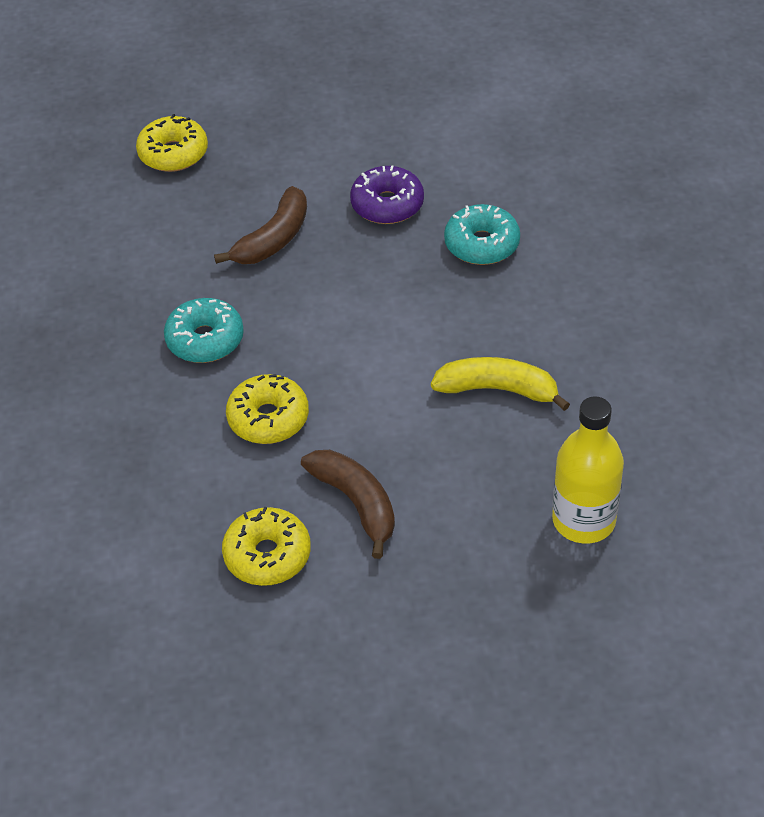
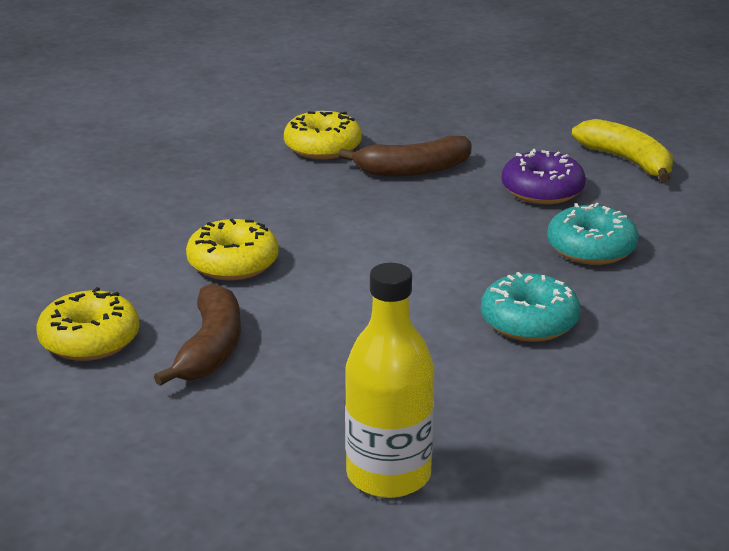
camera: 40 degrees right, 20 degrees down
yellow donut [136,114,208,172] -> yellow donut moved to [284,111,362,159]
turquoise donut [164,298,244,363] -> turquoise donut moved to [481,272,580,342]
yellow banana [431,357,570,411] -> yellow banana moved to [572,119,673,182]

